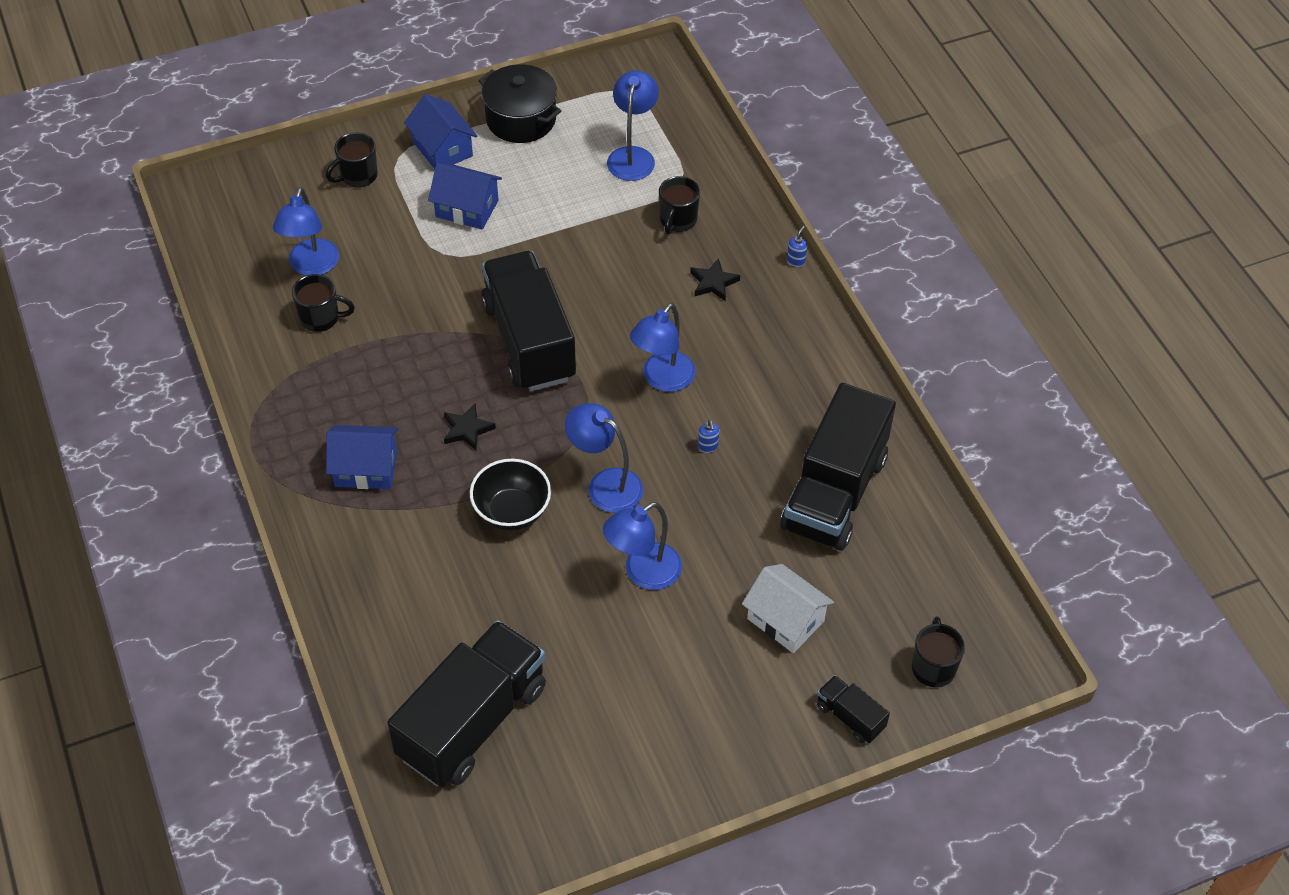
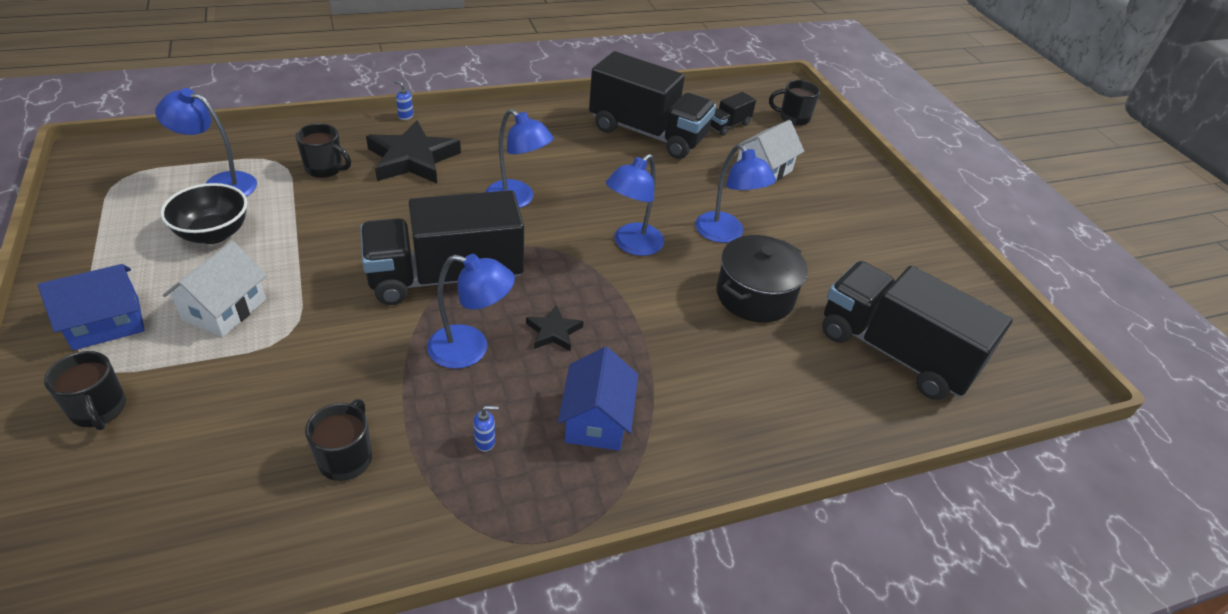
camera: 90 degrees left, 10 degrees down
blue lamp [273,187,339,276] -> blue lamp moved to [427,254,515,369]
blue house [428,163,502,229] -> white house [163,241,267,337]
black bowl [470,459,551,530] -> black bowl moved to [160,183,248,244]
black pot [479,64,561,143] -> black pot moved to [716,235,808,323]
black star [690,258,740,301] -> black star [366,120,461,183], size x2.00
blue soap dispenser [698,420,719,453] -> blue soap dispenser moved to [473,406,498,452]
black truck [817,675,890,743] -> black truck moved to [710,92,756,136]

